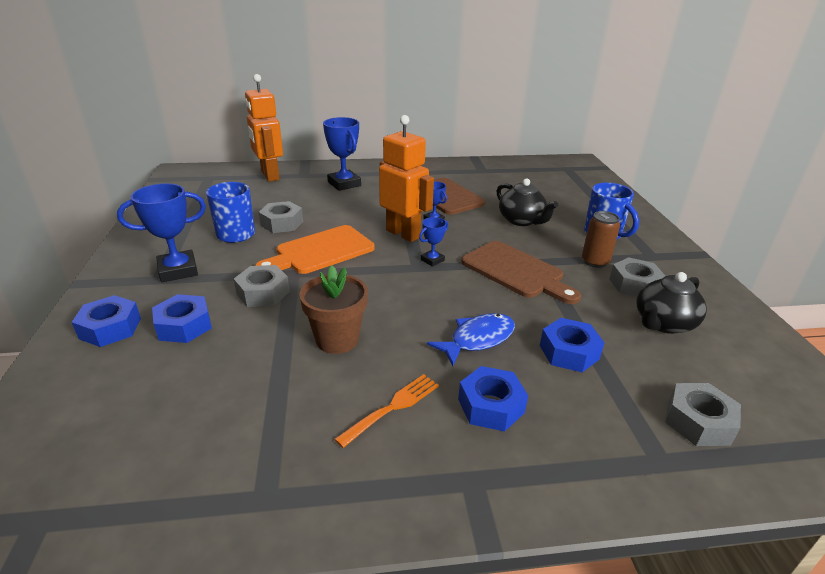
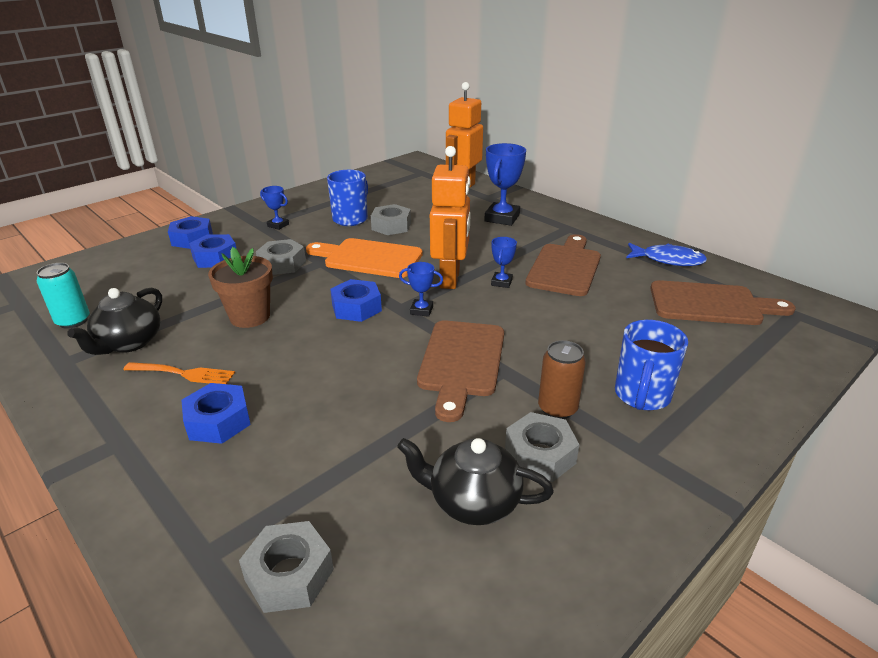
camera: 55 degrees right, 0 degrees up
blue trophy [117,183,206,282] -> blue trophy [260,186,289,230], size x0.53
blue fish [427,313,515,366] -> blue fish moved to [626,243,707,266]
black teapot [496,178,558,226] -> black teapot moved to [67,288,162,355]
blue nut [540,318,604,372] -> blue nut moved to [330,279,382,322]
none -> turquoise can [36,263,90,329]
none -> brown cutting board [650,280,796,325]

